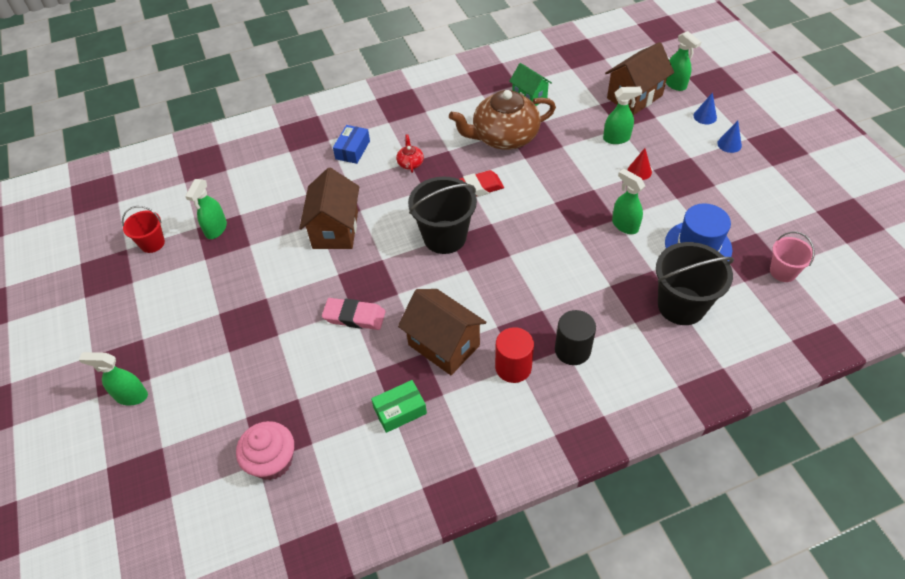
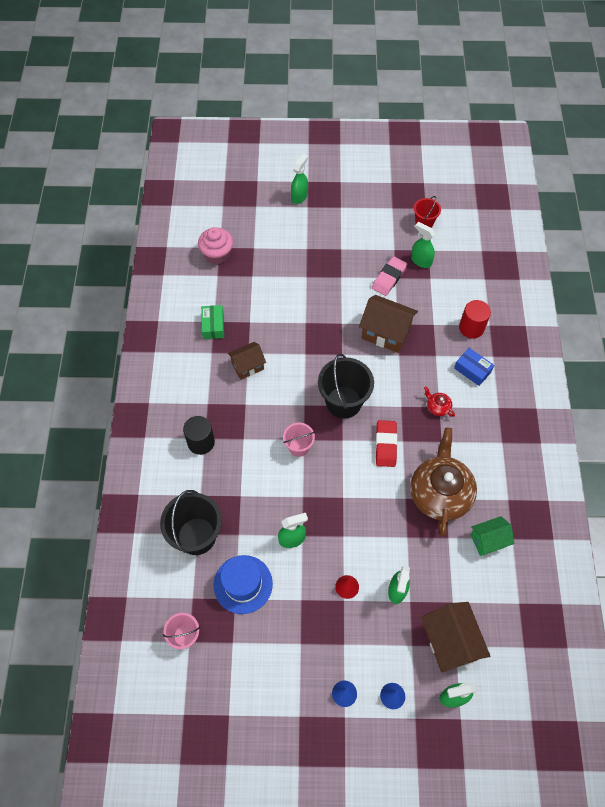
camera: 110 degrees right, 10 degrees up
pink eraser [322,298,385,330] -> pink eraser moved to [372,256,407,296]
red teapot [396,134,424,173] -> red teapot turned 150 degrees counterclockwise [424,386,455,417]
brown house [398,289,487,375] -> brown house [228,342,266,380], size x0.64
red cylinder [495,327,534,383] -> red cylinder moved to [459,300,491,339]
none -> pink bucket [283,423,315,457]

